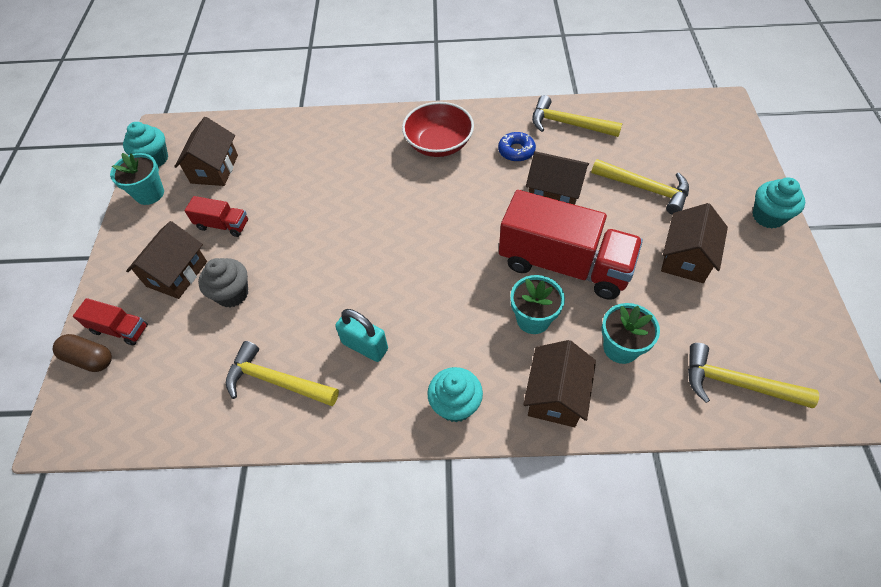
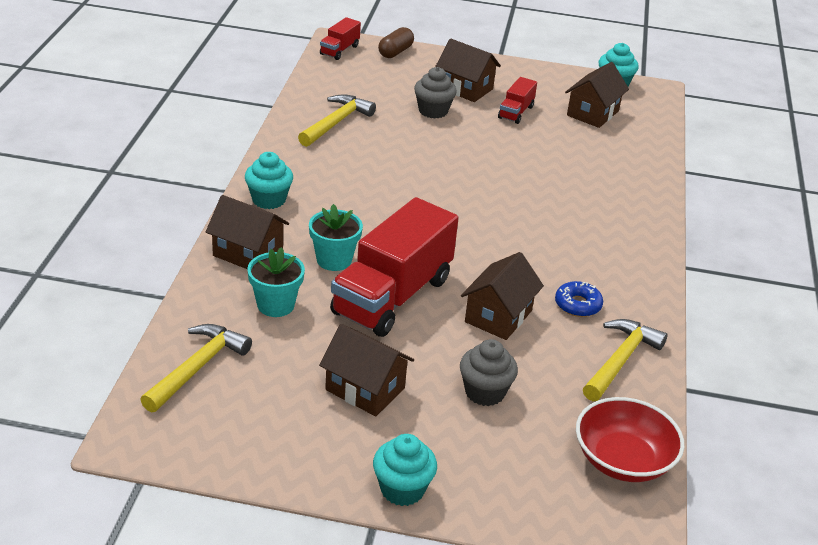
camera: 95 degrees right, 20 degrees down
red truck [73,298,148,346] -> red truck moved to [320,17,361,60]
turquoise flower pot [110,153,164,205] -> none
brown house [174,117,238,186] -> brown house turned 75 degrees counterclockwise [565,62,629,128]
turquoise padlock [335,309,388,362] -> none
red bowl [402,102,474,157] -> red bowl moved to [576,397,684,482]
yellow hammer [591,159,689,215] -> grey cupcake [460,339,518,406]

